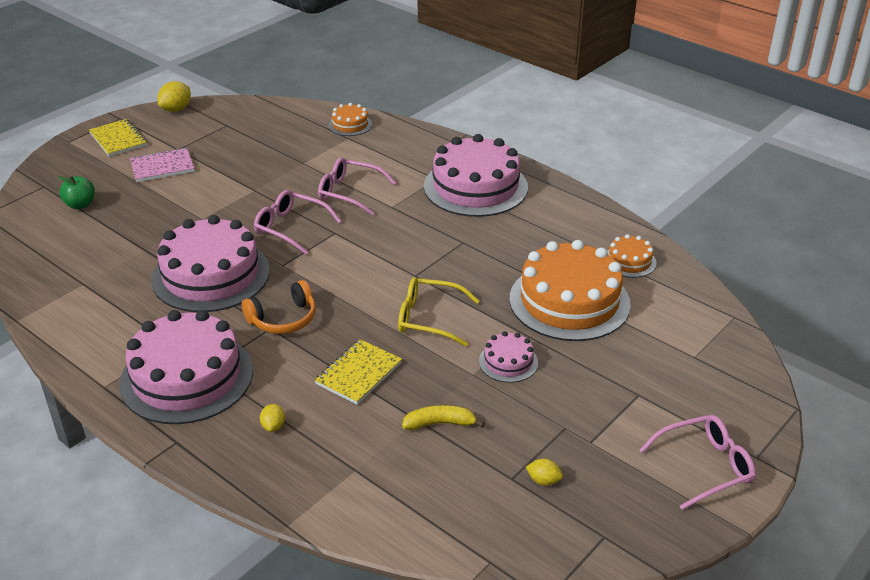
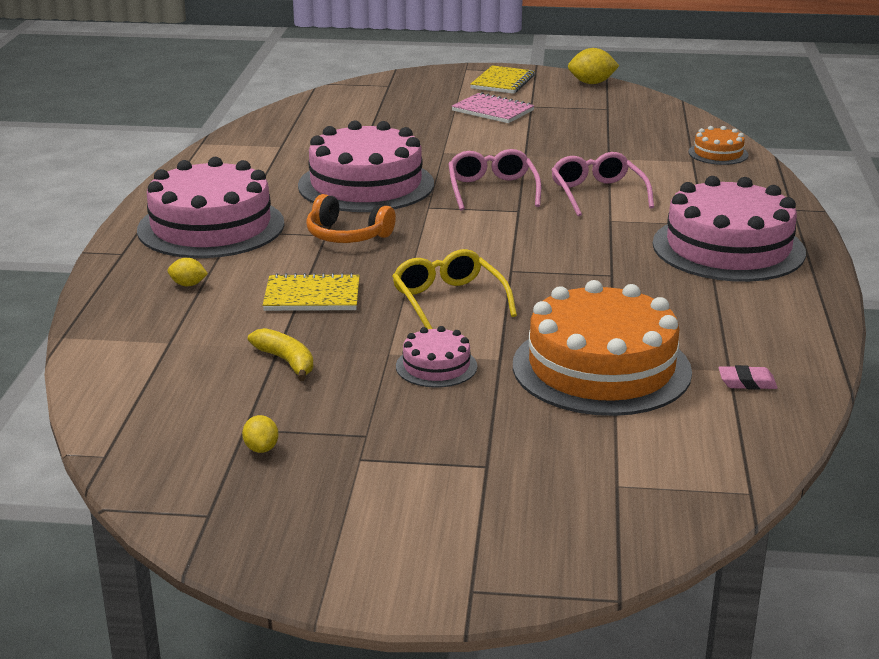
camera: 55 degrees right, 10 degrees down
green apple [58,176,95,209] -> none
yellow lemon [260,404,285,432] -> yellow lemon turned 45 degrees clockwise [168,258,208,286]
orange cake [607,234,657,278] -> pink eraser [718,365,778,390]
pink glasses [639,415,756,510] -> none

